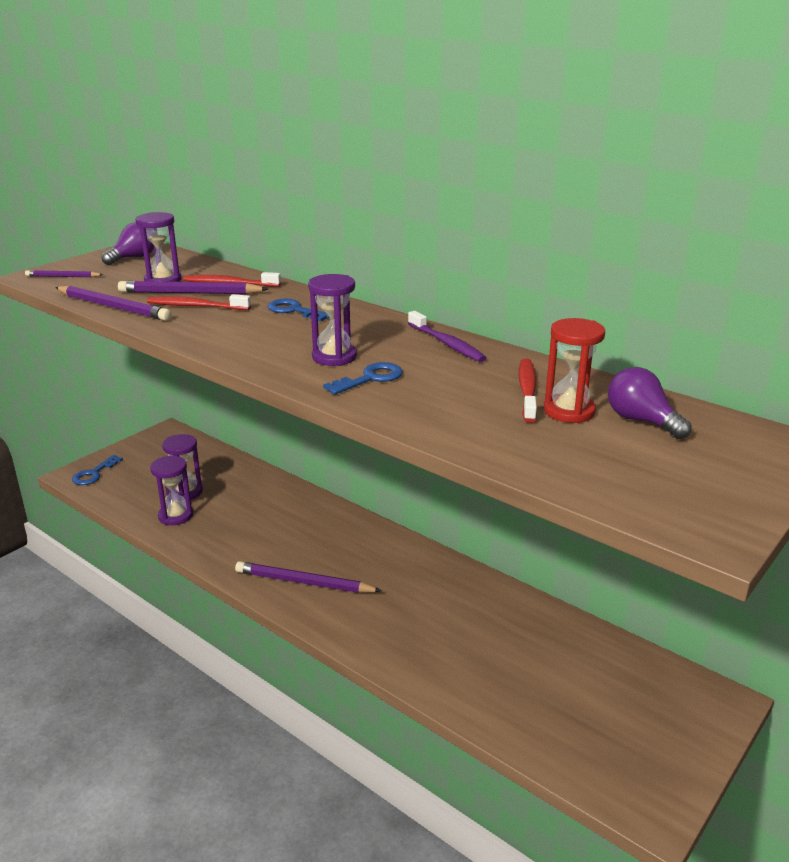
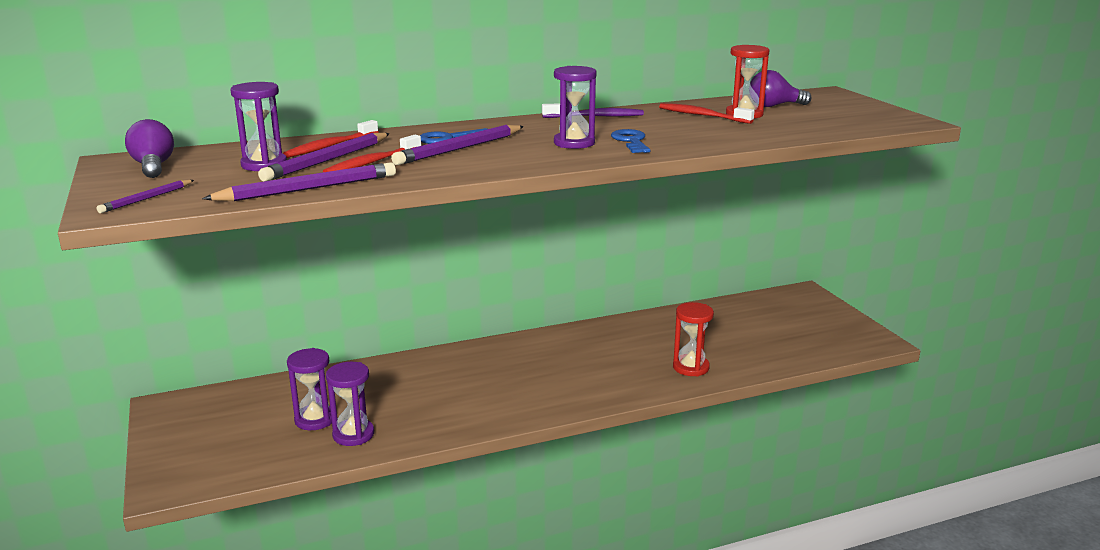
camera: 60 degrees left, 5 degrees down
blue key [72,455,123,485] -> none
purple pencil [235,561,382,593] -> purple pencil moved to [391,125,524,165]
none -> red hourglass [673,302,714,376]

